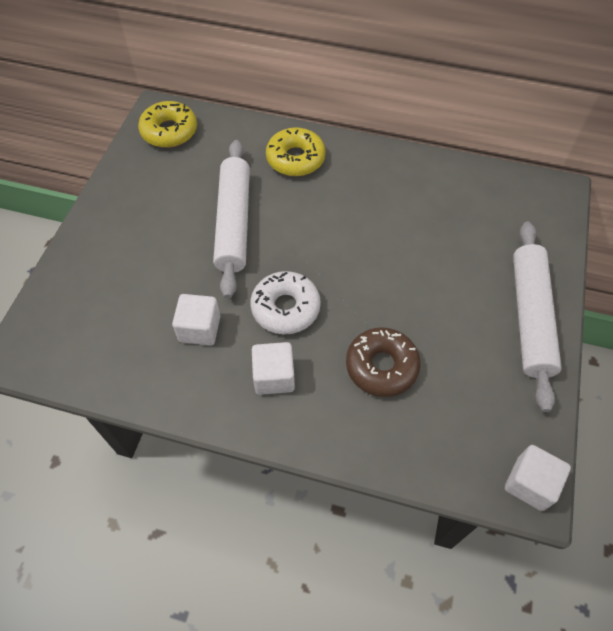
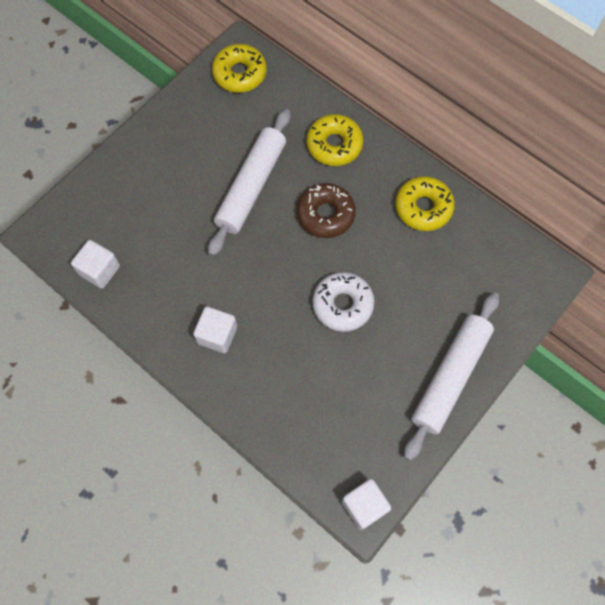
camera: 25 degrees right, 10 degrees up
white cube [172,294,220,345] -> white cube moved to [71,240,120,289]
white donut [250,271,321,334] -> white donut moved to [313,272,375,332]
brown donut [346,327,420,397] -> brown donut moved to [297,183,356,238]
none -> yellow donut [395,176,455,231]

